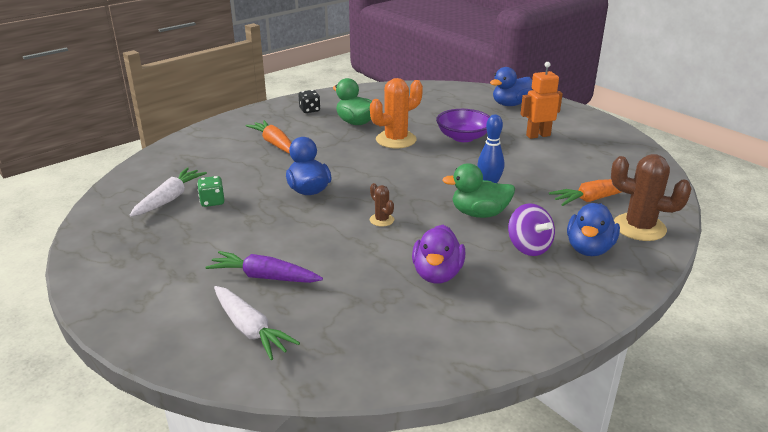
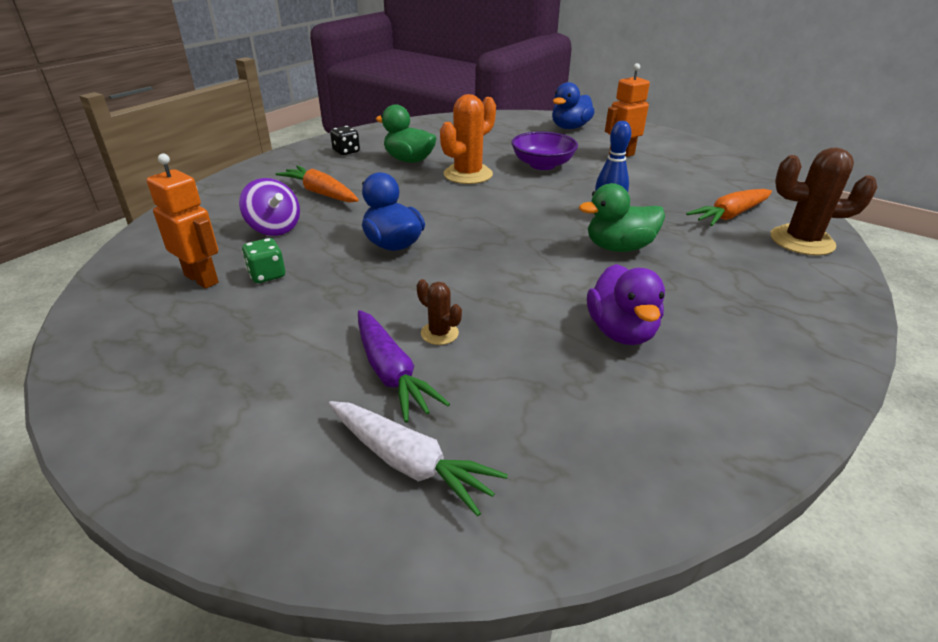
camera: 15 degrees left, 5 degrees up
white carrot [130,168,207,217] -> orange robot [147,153,219,289]
purple carrot [206,251,323,283] -> purple carrot turned 120 degrees counterclockwise [358,310,450,423]
brown cactus [370,183,394,227] -> brown cactus moved to [417,279,462,345]
purple spinning top [508,203,555,256] -> purple spinning top moved to [239,178,300,236]
blue duck [567,203,620,256] -> none

